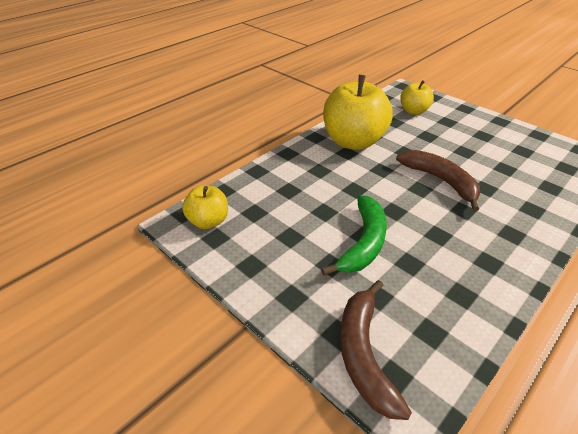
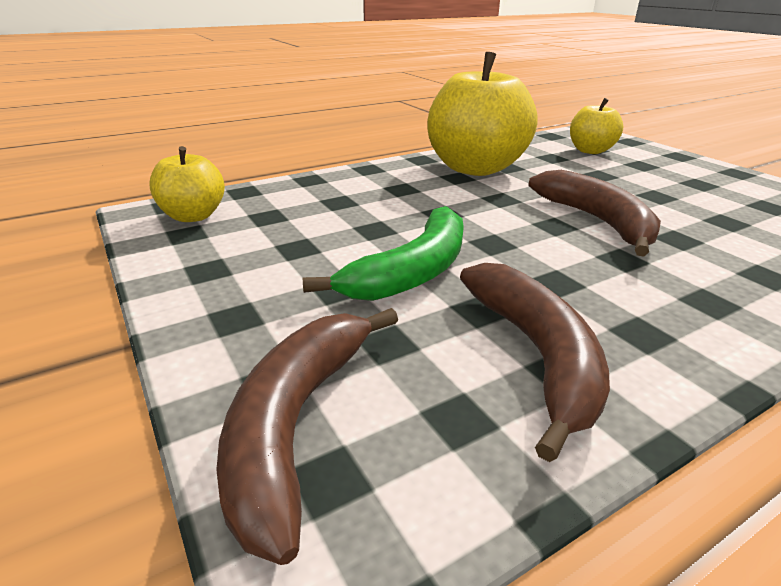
camera: 15 degrees right, 10 degrees down
none -> brown banana [460,263,610,462]

